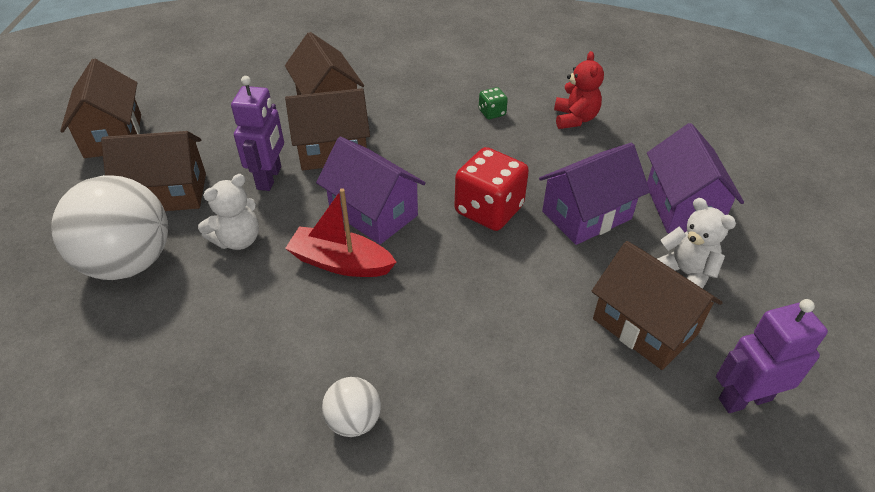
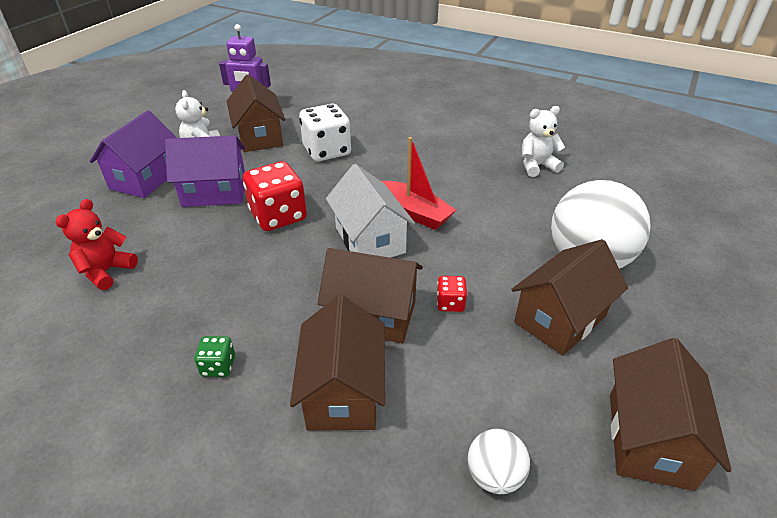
camera: 155 degrees left, 5 degrees down
brown house [101,131,206,211] -> brown house turned 60 degrees counterclockwise [511,239,628,356]
white teddy bear [198,174,259,250] -> white teddy bear moved to [522,106,565,177]
purple robot [231,76,284,191] -> red dice [437,276,467,312]
purple house [316,137,426,244] -> white house [326,164,415,258]
white ball [322,377,381,437] -> white ball moved to [468,429,530,494]
green dice [479,87,508,119] -> green dice moved to [194,336,235,377]
none -> white dice [299,104,351,161]

